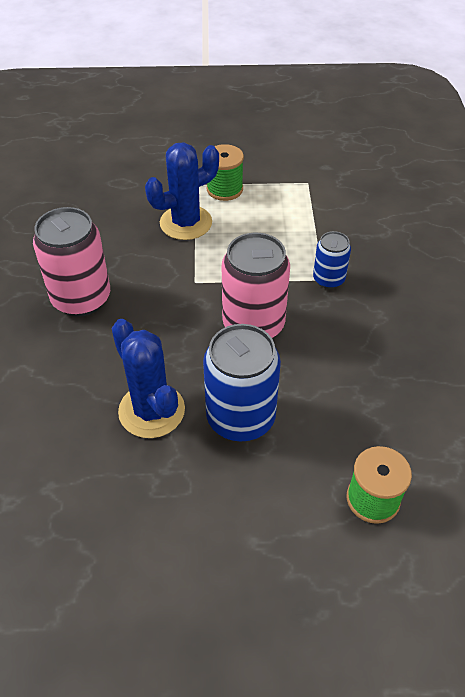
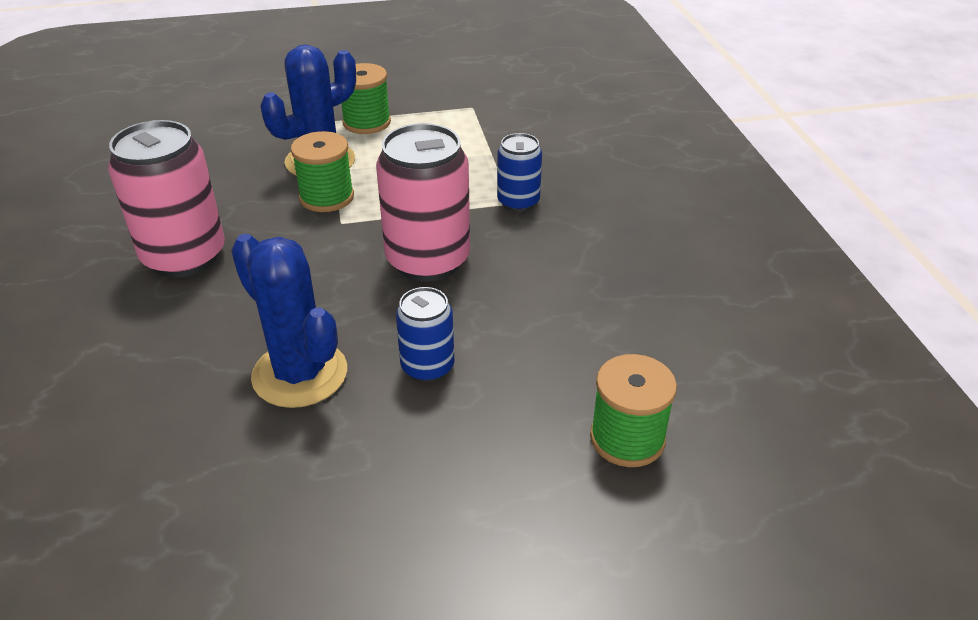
camera: 10 degrees left, 10 degrees down
blue can [203,324,281,441] -> blue can [396,287,454,382], size x0.55
none -> green spool [291,131,354,212]

